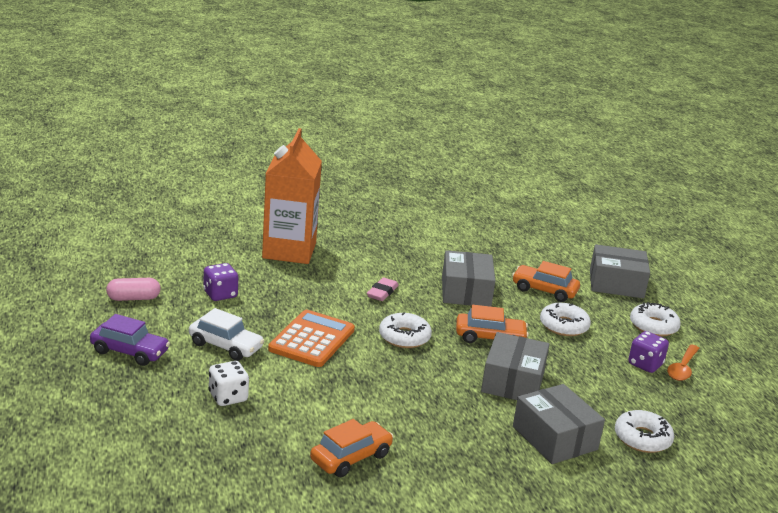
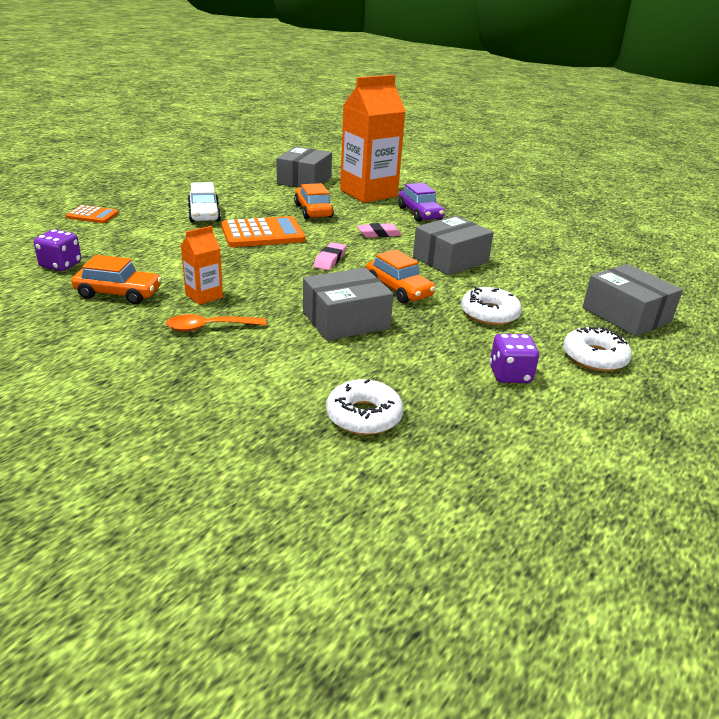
camera: 50 degrees right, 5 degrees up
purple car [90,314,170,366] -> purple car moved to [398,183,445,222]
pink capsule [106,278,161,301] -> none
purple dice [203,263,238,301] -> purple dice moved to [34,229,81,271]
white dice [209,361,249,406] -> none
white donut [379,312,432,348] -> pink eraser [314,242,346,270]
orange car [512,261,580,302] -> orange car moved to [294,183,334,219]
grey box [513,384,605,464] -> grey box moved to [276,147,332,188]
orange spoon [667,345,700,381] -> orange spoon moved to [166,314,266,331]
none -> orange calculator [66,205,119,223]
none -> orange carton [181,226,223,305]

